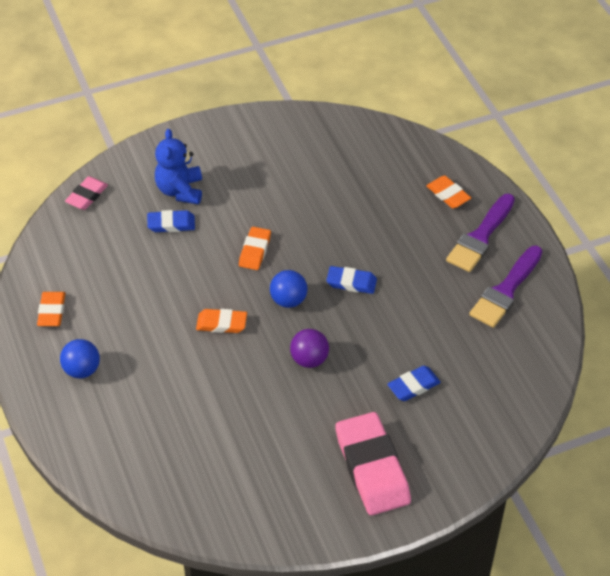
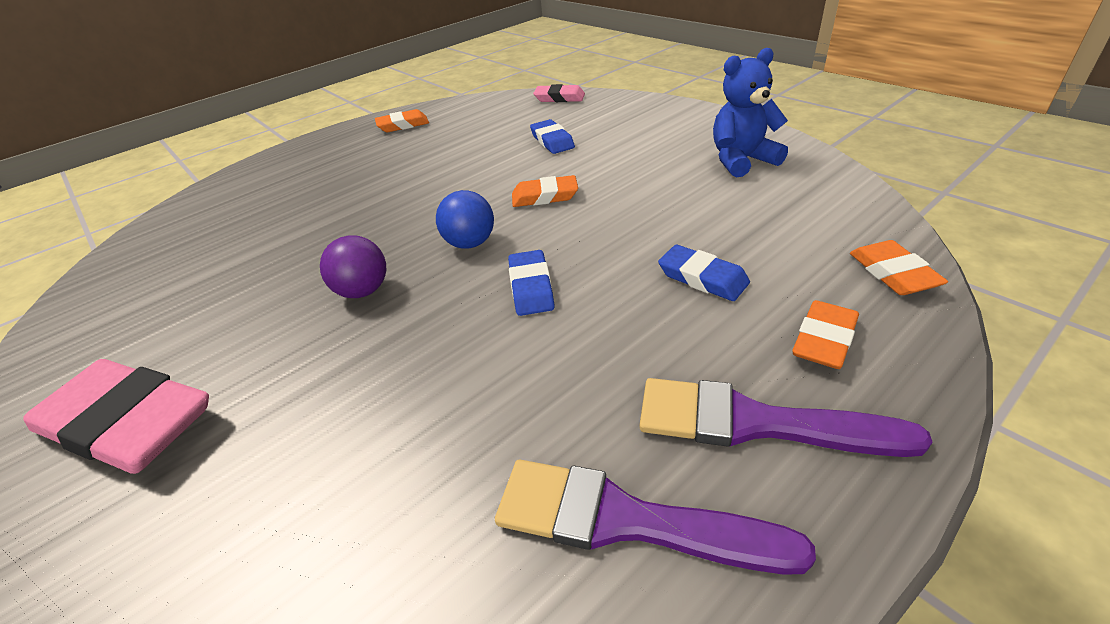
camera: 75 degrees right, 10 degrees down
blue ball [60,339,100,378] -> none
blue teddy bear [155,129,202,205] -> blue teddy bear moved to [713,48,788,177]
orange eraser [196,309,247,333] -> orange eraser moved to [850,240,948,295]
pink eraser [335,412,411,515] -> pink eraser turned 60 degrees clockwise [23,359,209,474]
blue eraser [387,366,441,401] -> blue eraser moved to [658,245,750,301]

